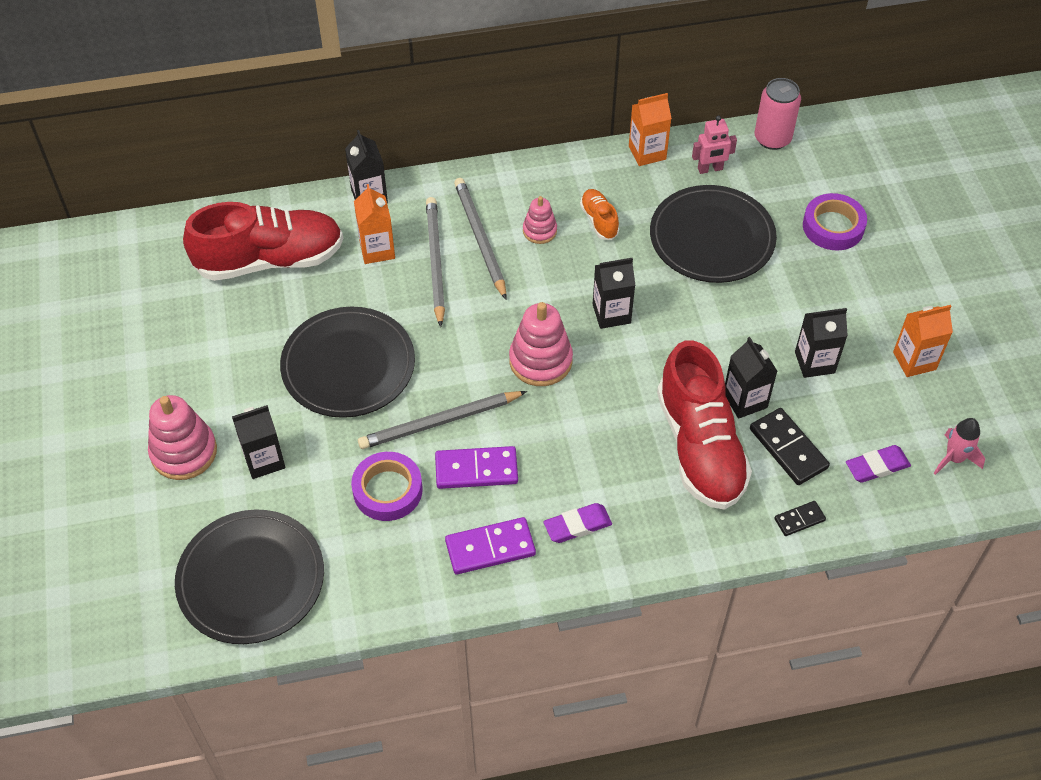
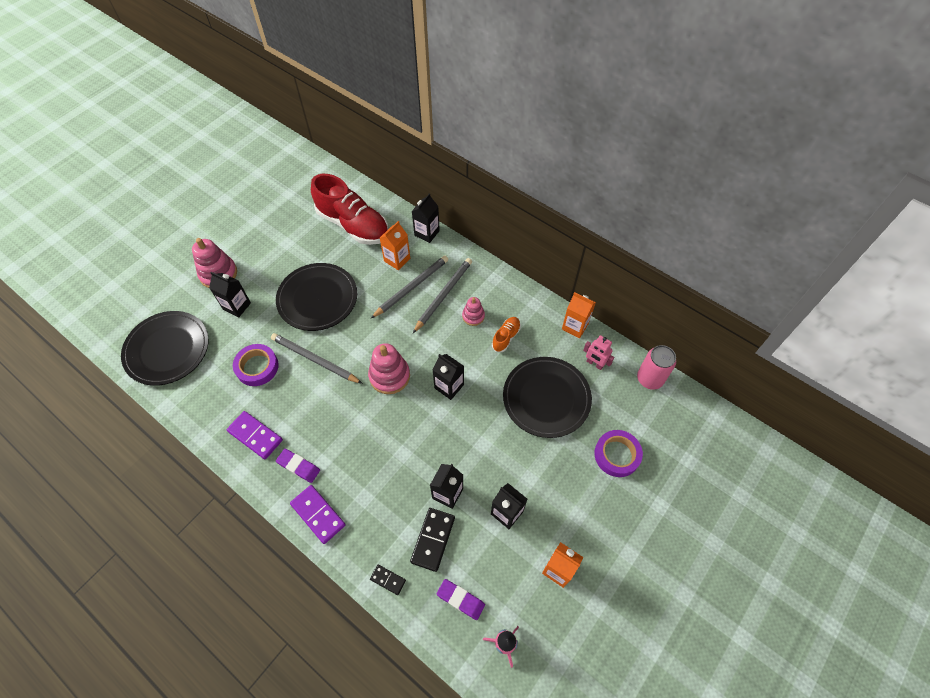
camera: 50 degrees right, 5 degrees up
purple domino [435,446,518,489] -> purple domino moved to [290,485,345,544]
red shoe [657,340,752,510] -> none

